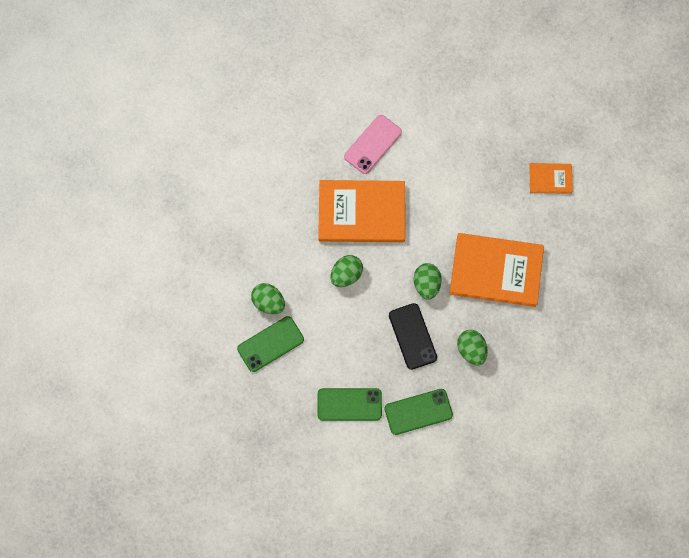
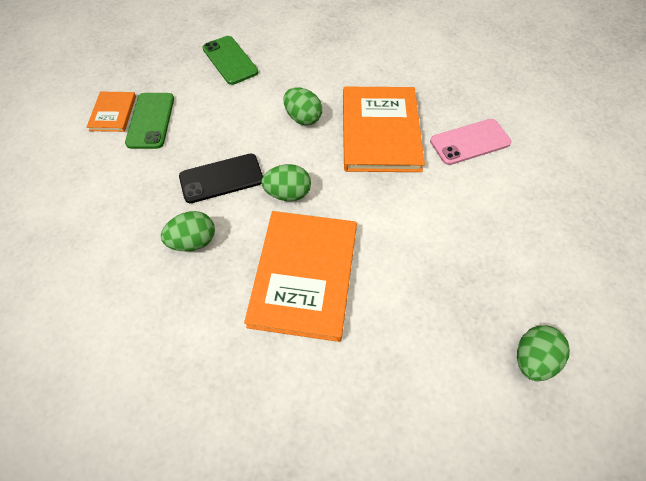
camera: 90 degrees right, 15 degrees down
green egg [251,283,285,314] -> green egg moved to [517,325,570,381]
pink phone [344,115,402,174] -> pink phone turned 60 degrees counterclockwise [430,119,512,165]
green phone [384,389,453,435] -> none
orange book [529,163,573,194] -> orange book moved to [87,92,136,132]

